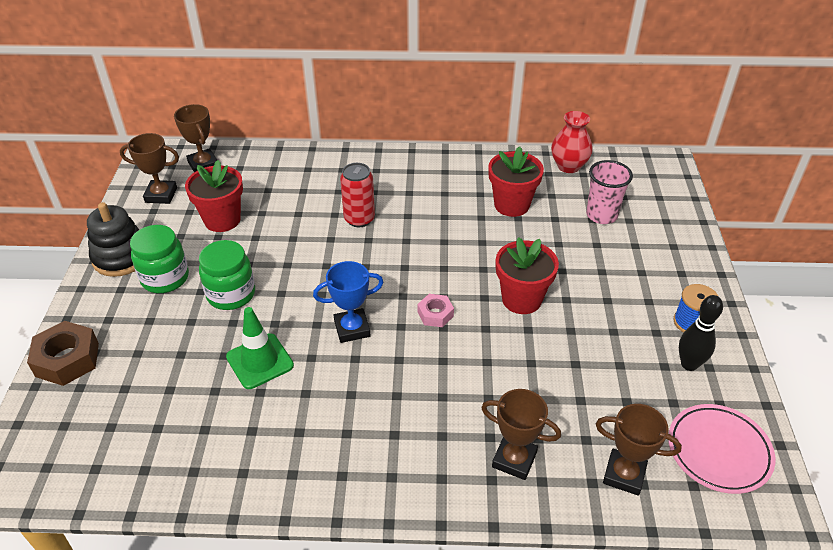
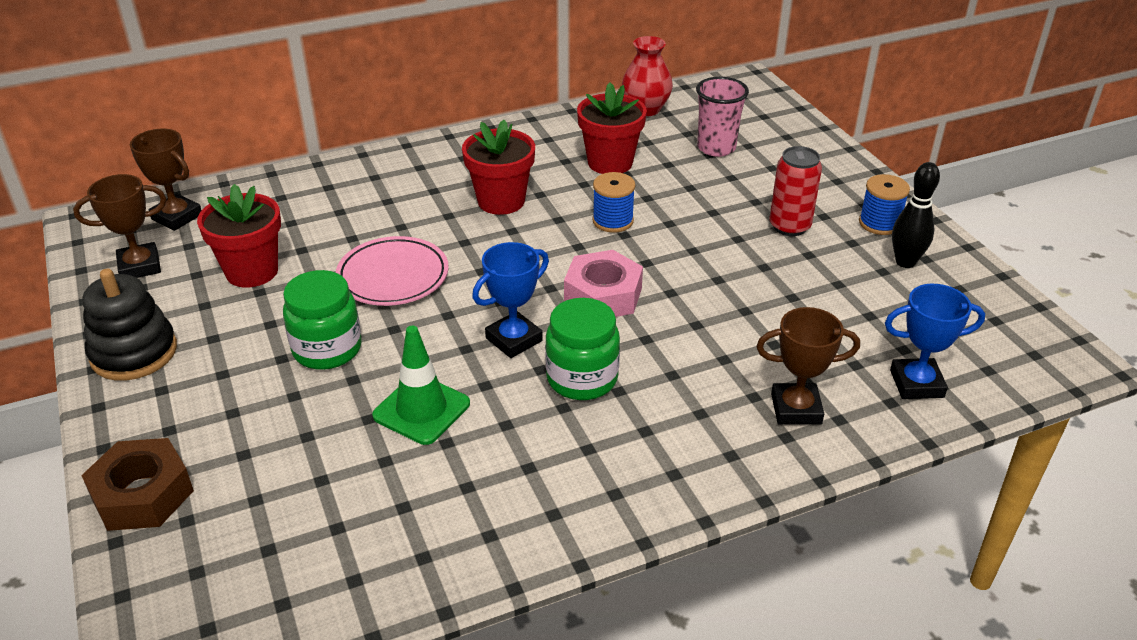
camera: 25 degrees left, 5 degrees down
green jar [130,225,189,293] -> green jar moved to [545,298,620,400]
red can [340,163,375,227] -> red can moved to [769,146,822,236]
pink nut [418,294,454,327] -> pink nut [564,250,643,317], size x1.72
red flower pot [496,237,559,314] -> red flower pot moved to [462,120,535,215]
brown trophy [596,404,682,496] -> blue trophy [885,284,985,399]
pink plate [668,404,775,494] -> pink plate moved to [336,236,449,306]
none -> blue spool [592,172,635,233]

